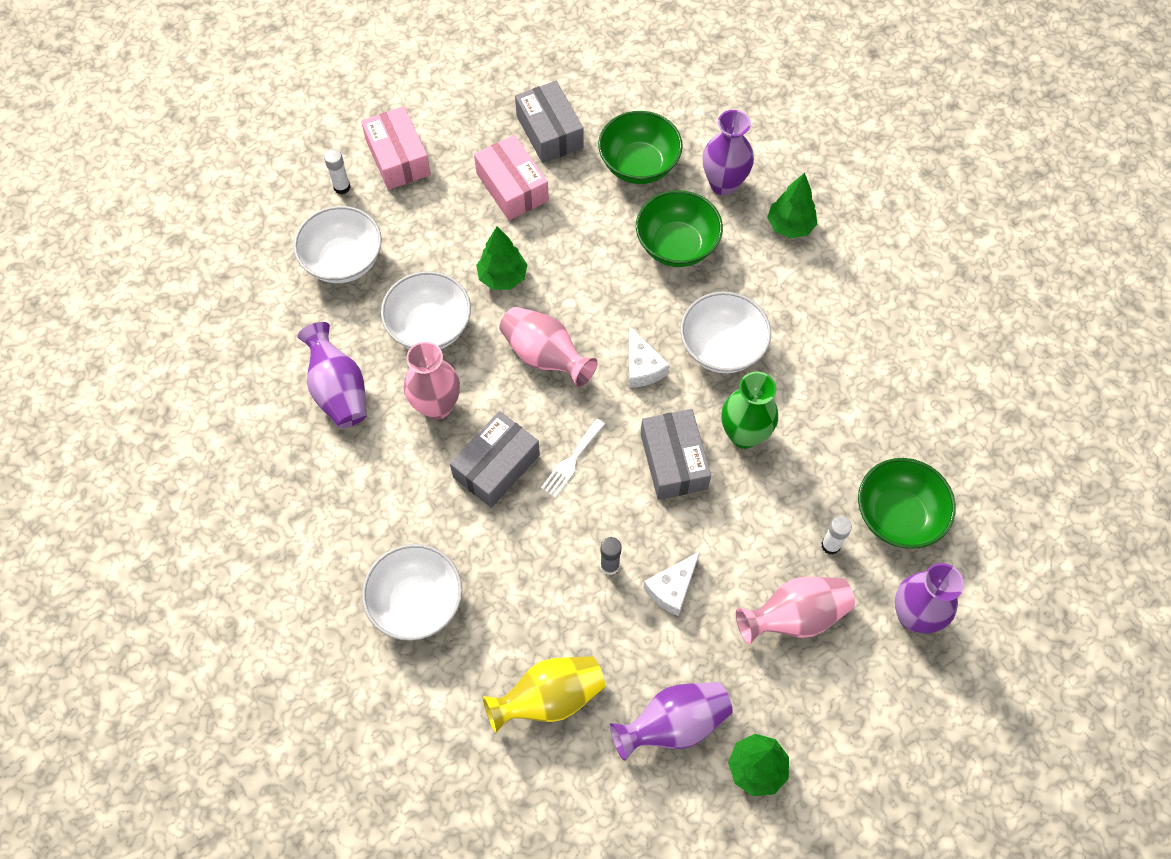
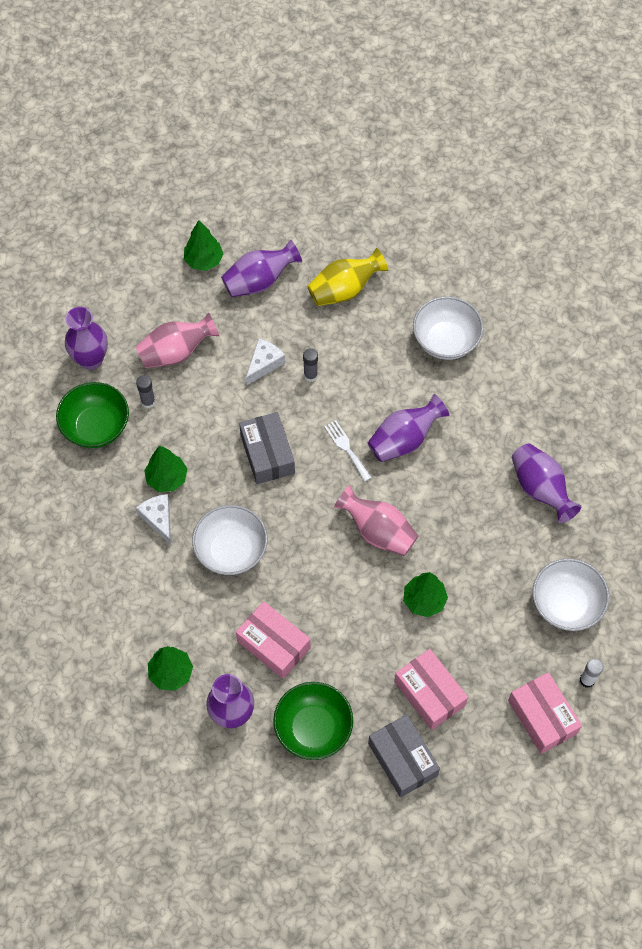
camera: 175 degrees right, 0 degrees up
white bowl [381,271,471,349] -> none
pink vase [404,341,460,420] -> none
grey box [450,411,540,508] -> purple vase [368,394,449,462]
white fork [541,418,605,498] -> white fork turned 60 degrees counterclockwise [324,420,372,482]
white cheese [629,326,669,388] -> white cheese moved to [136,494,171,545]
green bowl [636,190,723,267] -> pink box [236,601,311,679]
green vase [722,372,778,449] -> none
white glue stick [821,516,852,554] -> grey glue stick [136,375,155,408]
none -> green tree [144,445,187,492]

